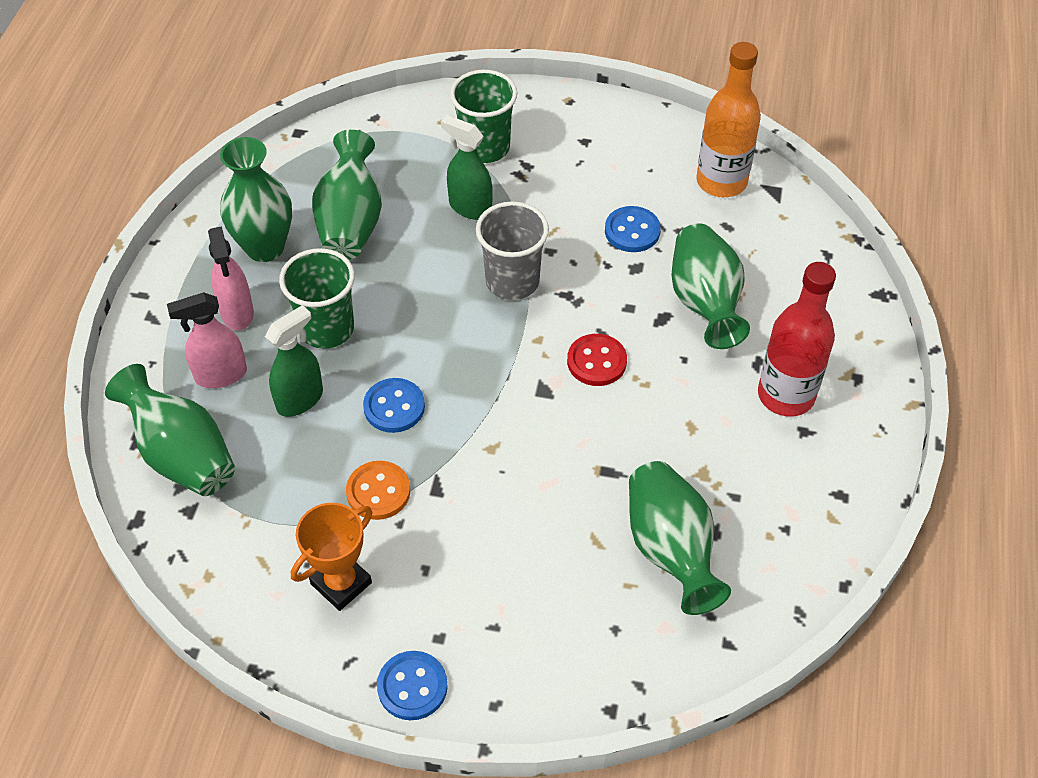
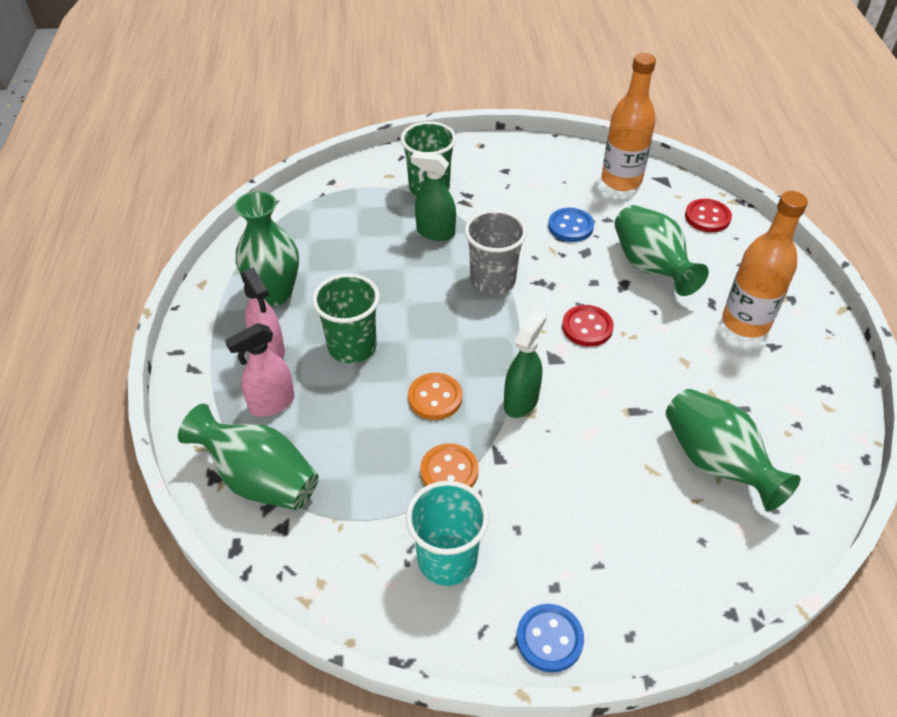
camera: 15 degrees left, 5 degrees down
green spray bottle [265,305,323,417] -> green spray bottle moved to [504,310,547,418]
orange trophy [291,503,372,611] -> turquoise cup [406,481,489,586]
green vase [312,130,382,260] -> none
blue button [363,378,425,433] -> orange button [408,373,462,420]
red bottle [758,262,836,416] -> orange bottle [722,191,808,338]
none -> red button [685,199,732,232]

